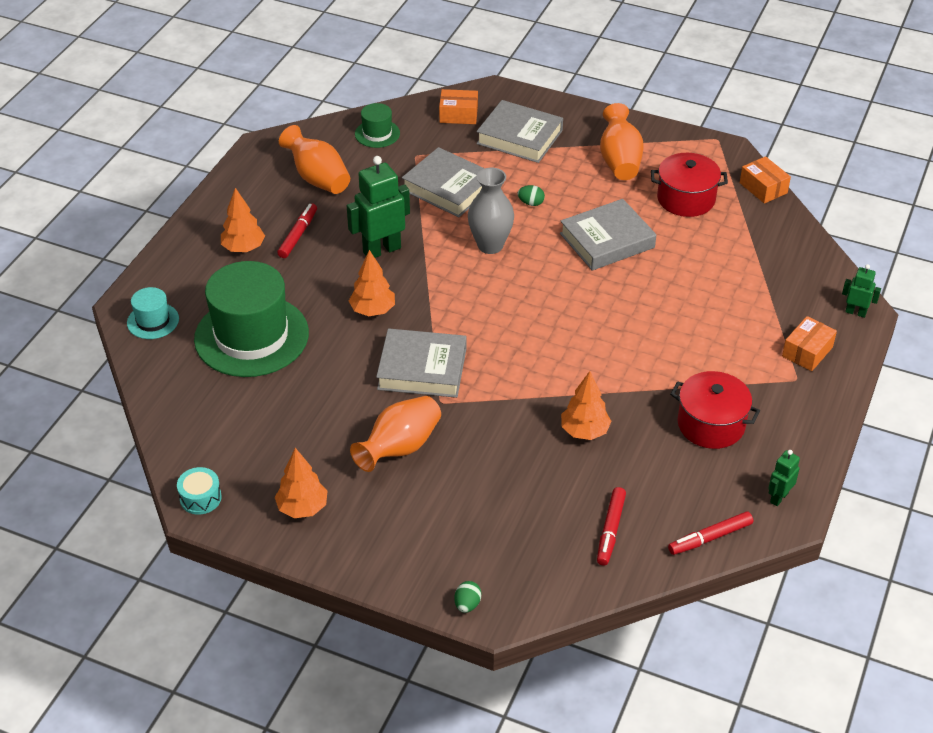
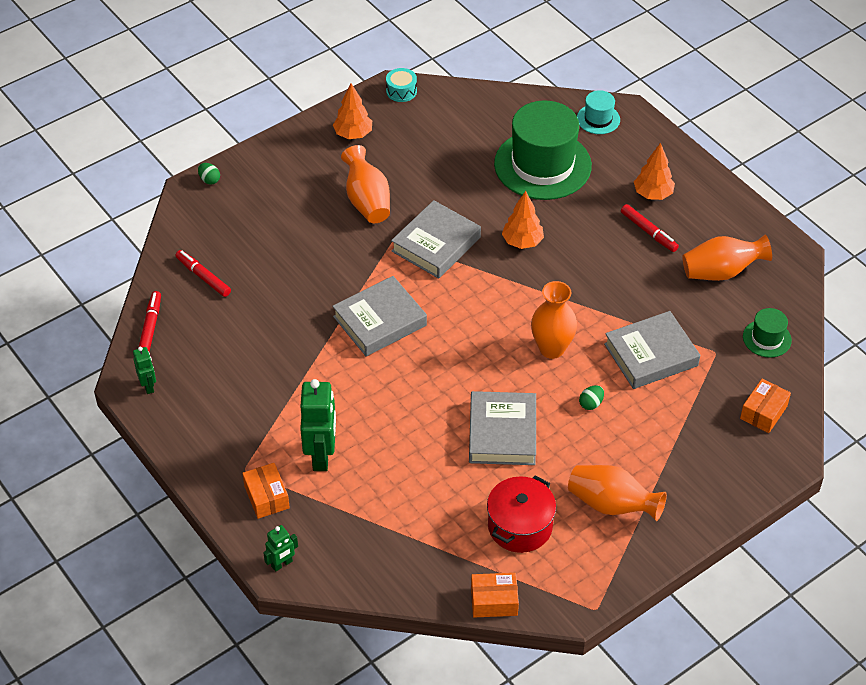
camera: 120 degrees right, 5 degrees up
green robot [347,156,410,258] -> green robot moved to [300,379,336,471]
grey vase [468,168,514,254] -> orange vase [531,281,577,359]
grey book [476,100,563,163] -> grey book moved to [332,276,427,356]
orange tree [561,371,612,440] -> none
red pot [670,371,760,449] -> none

